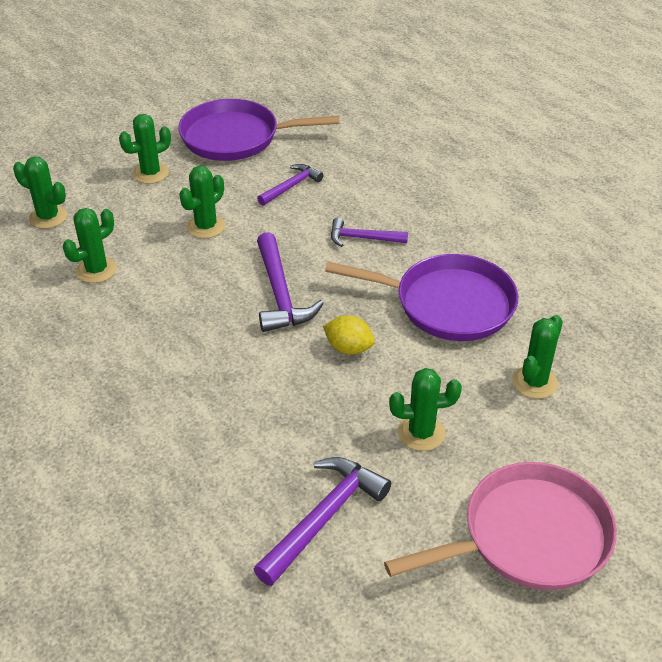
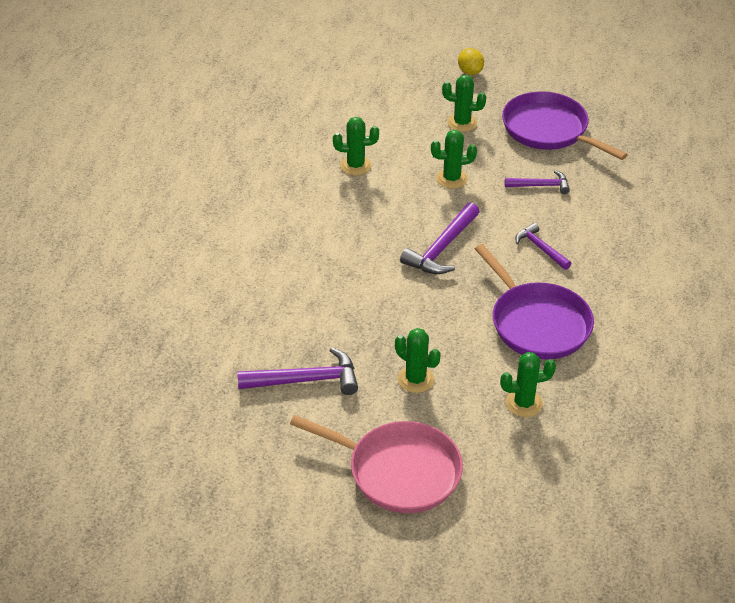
camera: 45 degrees right, 0 degrees up
green cactus [13,157,67,229] -> none
yellow lemon [323,315,375,355] -> yellow lemon moved to [458,48,484,75]

